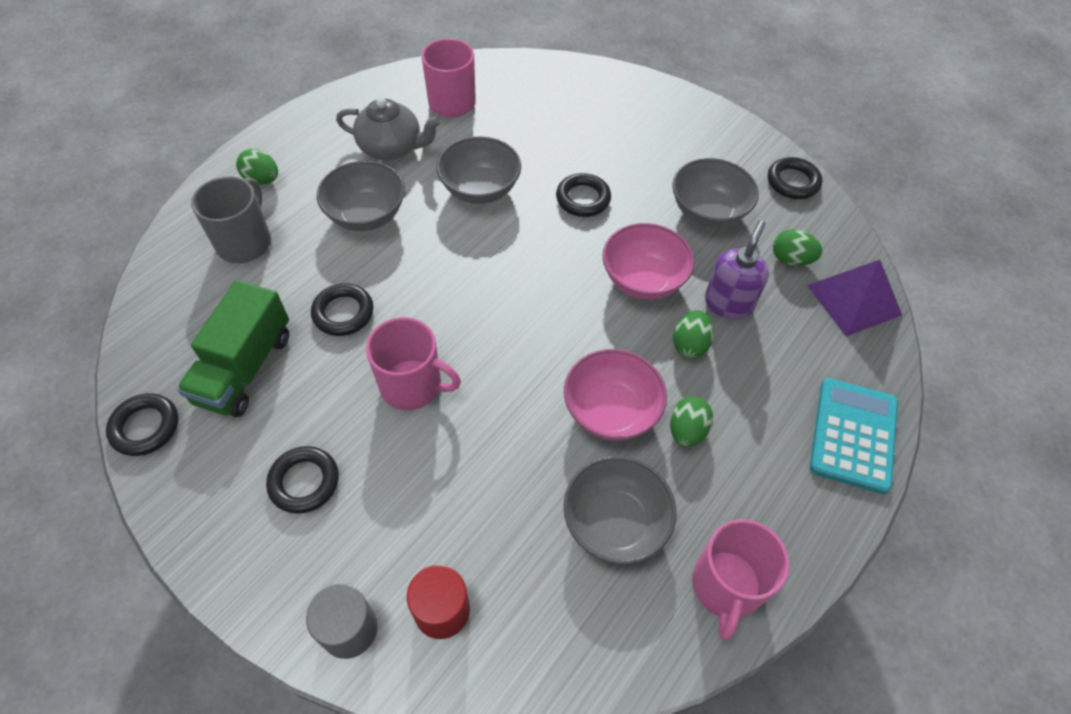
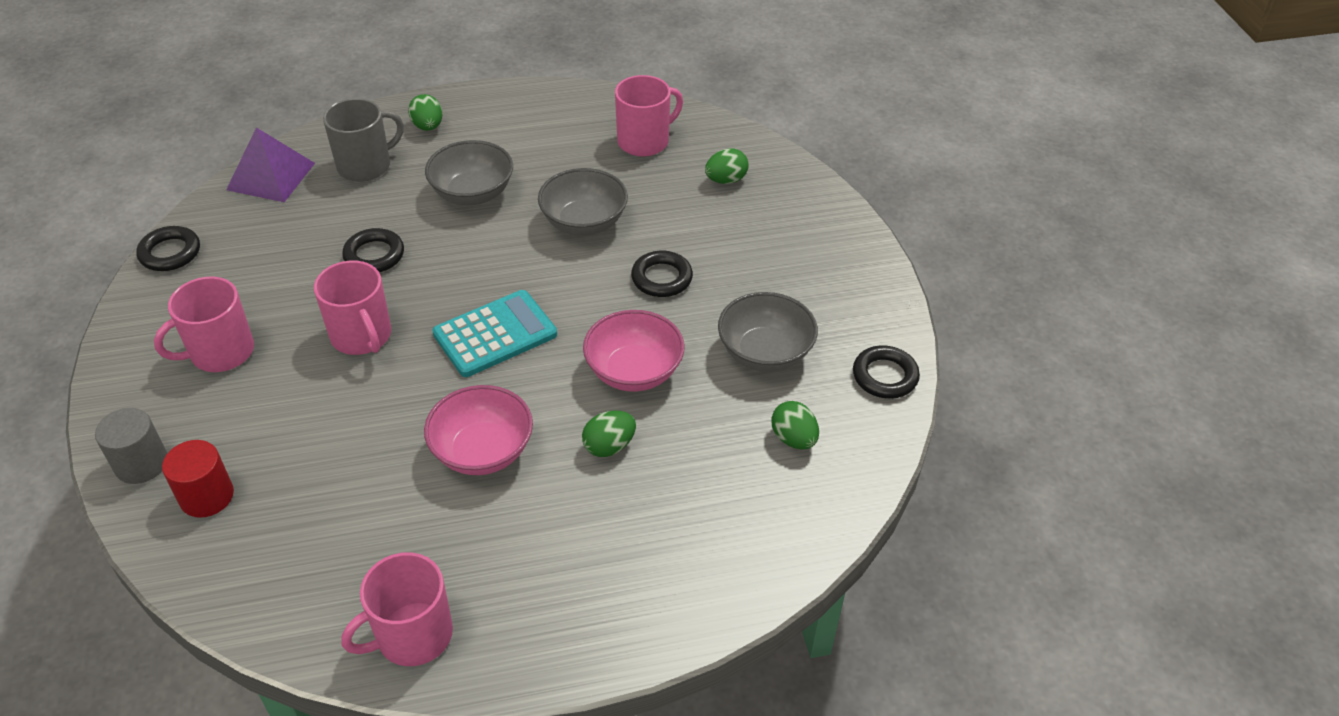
camera: 40 degrees right, 10 degrees down
green truck [177,280,289,417] -> none
black ring [266,446,339,514] -> pink mug [154,277,254,372]
grey teapot [336,98,441,160] -> none
grey bowl [564,456,677,564] -> none
green egg [670,396,713,447] -> green egg moved to [705,148,749,184]
purple soap dispenser [705,220,769,320] -> none
purple pyramid [807,260,902,336] -> purple pyramid moved to [226,127,315,202]
turquoise calculator [810,378,898,494] -> turquoise calculator moved to [432,290,557,377]

